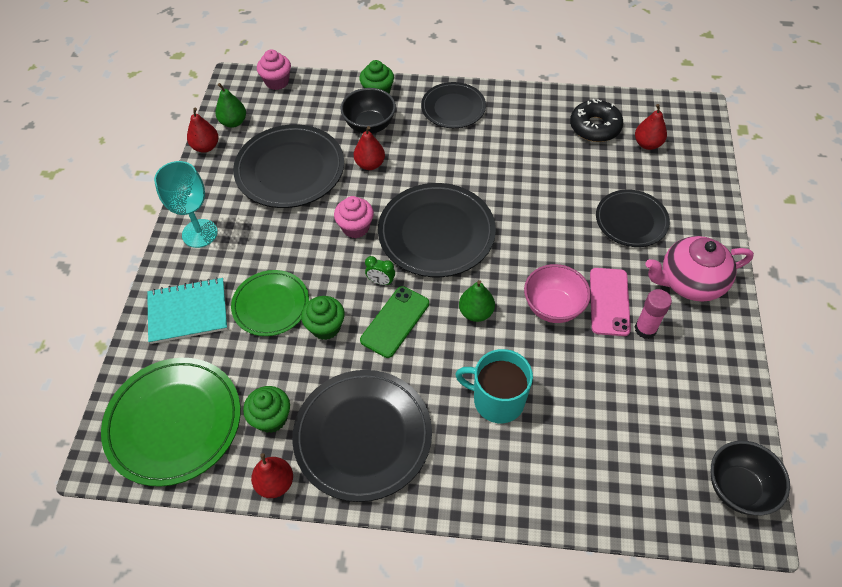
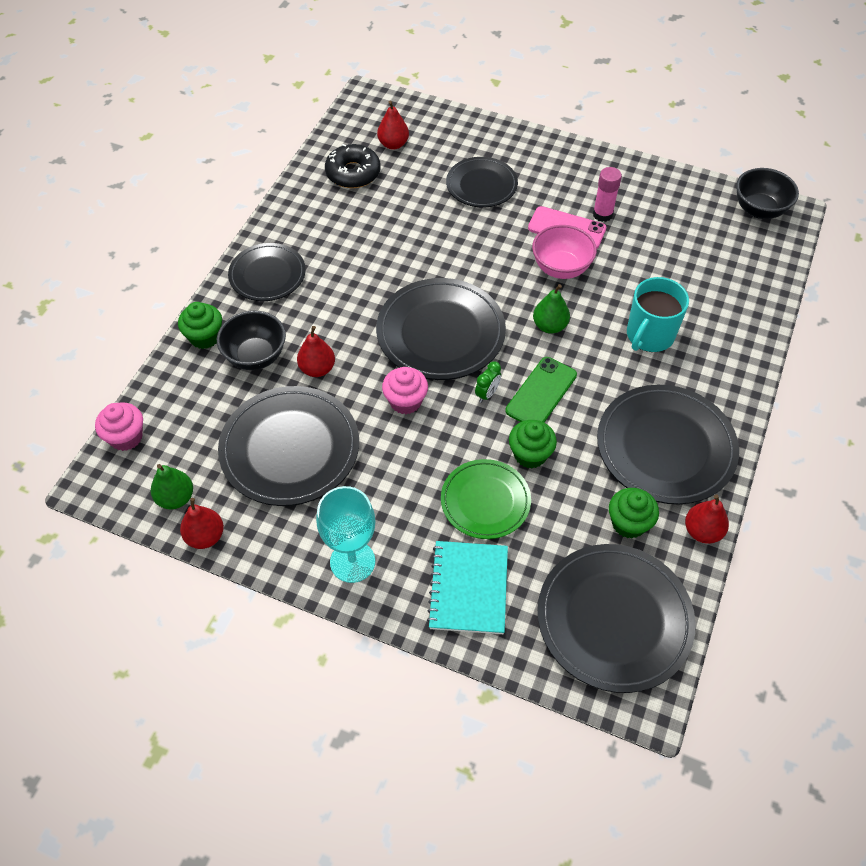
camera: 75 degrees left, 0 degrees up
green plate [101,358,241,487] -> black plate [538,544,696,693]
green phone [360,286,429,358] -> green phone turned 75 degrees clockwise [505,357,577,423]
pink teapot [645,236,754,302] -> none

